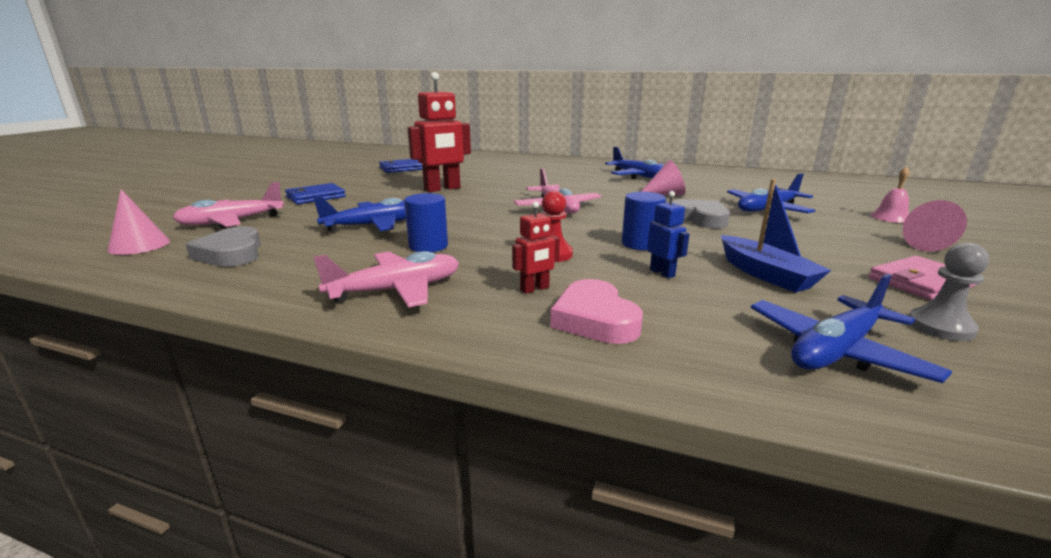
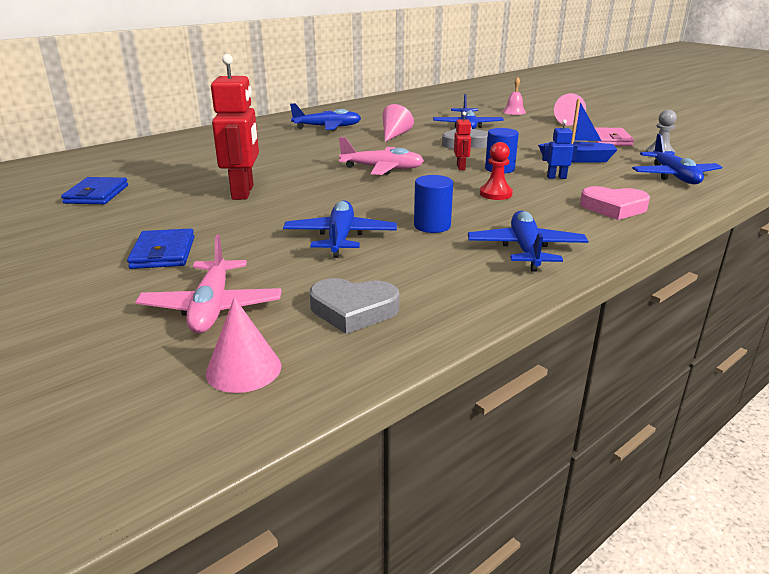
camera: 60 degrees left, 5 degrees up
pink plane [314,251,459,308] -> blue plane [468,210,588,271]
red robot [512,201,560,294] -> red robot moved to [454,111,472,170]

